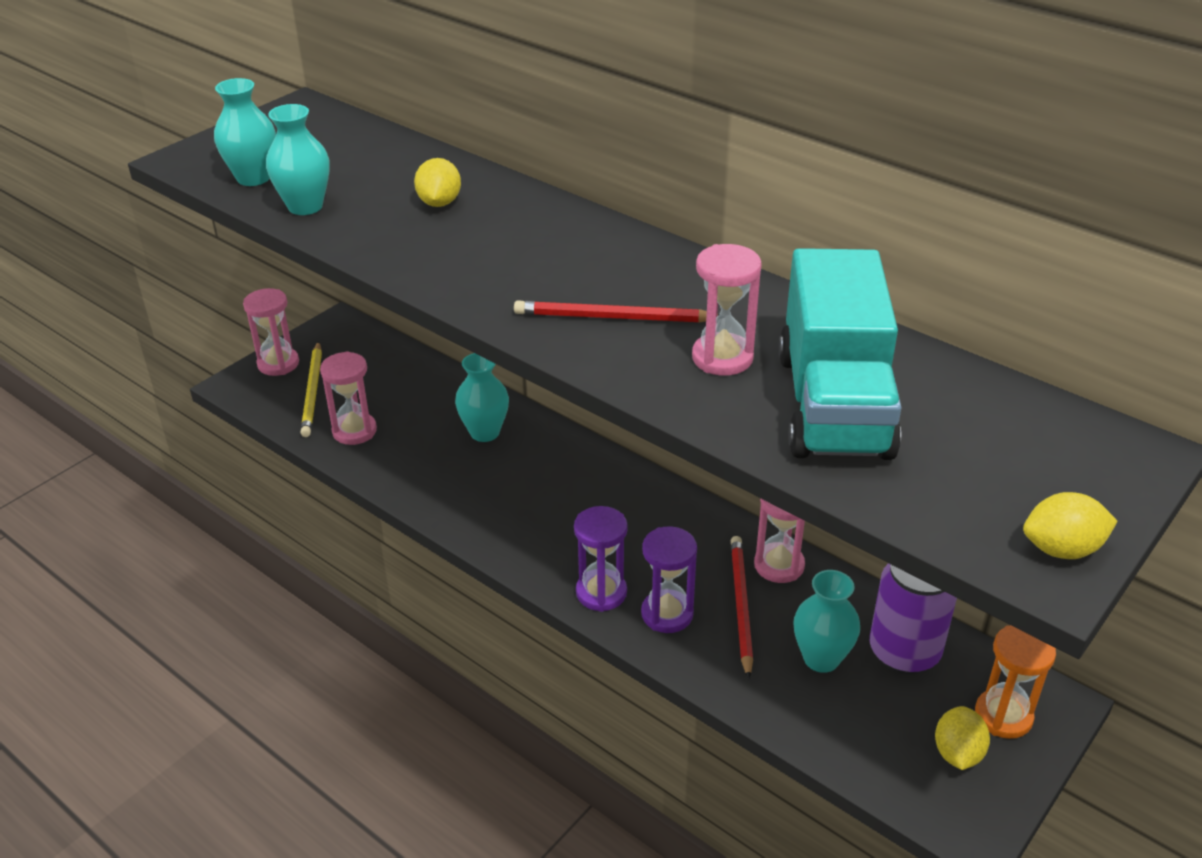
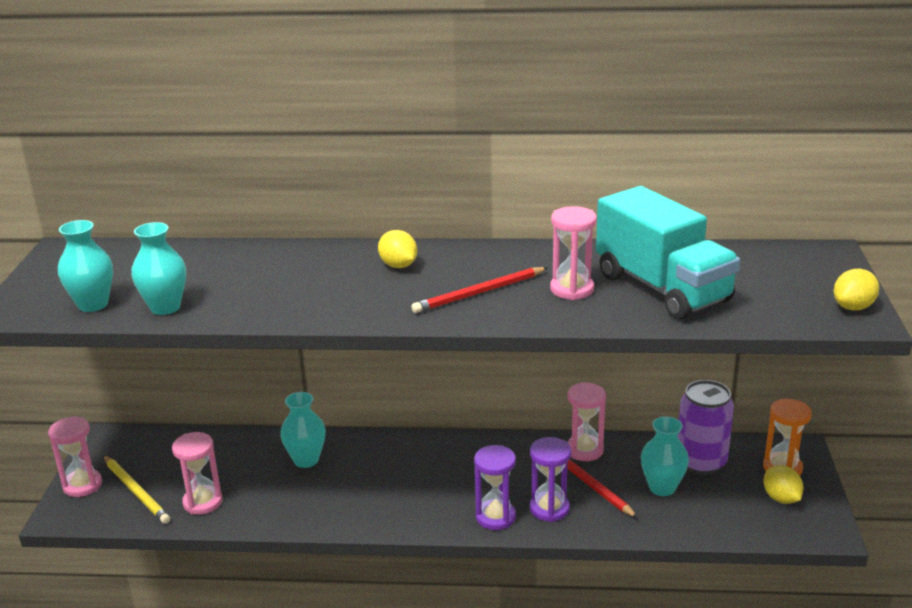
camera: 35 degrees left, 10 degrees down
yellow lemon [414,158,461,207] -> yellow lemon moved to [378,230,417,268]

